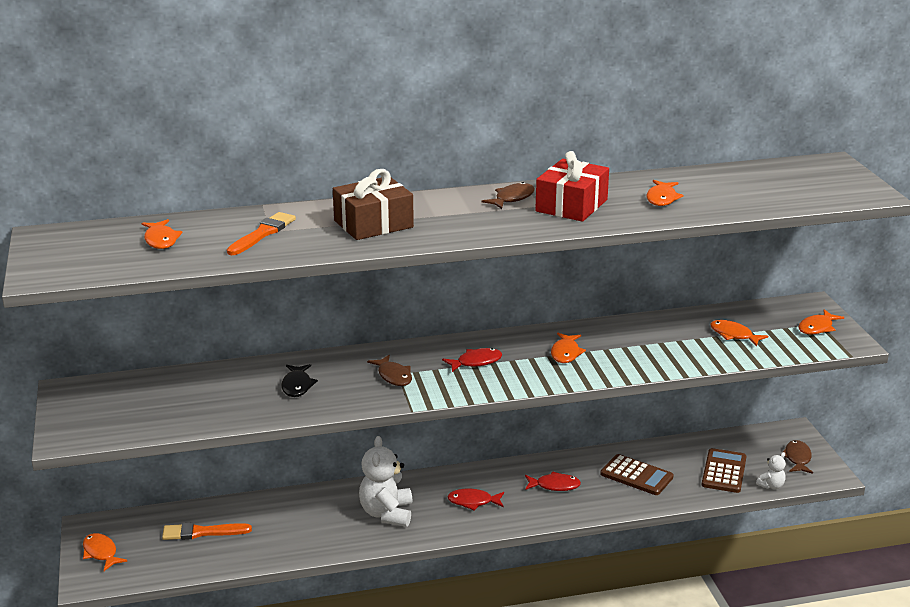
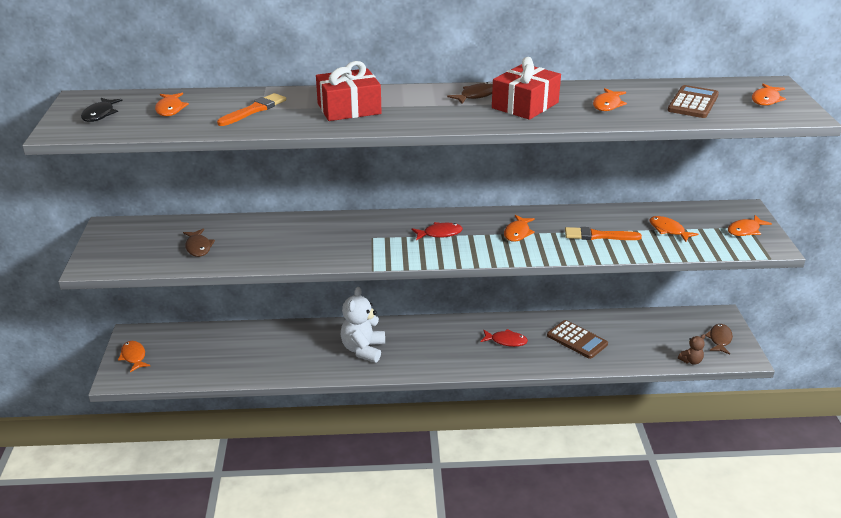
camera: 10 degrees right, 5 degrees up
orange brush [162,523,252,540] -> orange brush moved to [565,227,642,240]
black fish [281,364,318,397] -> black fish moved to [81,98,123,122]
brown gift [333,169,414,240] -> red gift [316,61,382,121]
brown fish [367,355,412,386] -> brown fish moved to [183,228,215,257]
red fish [447,489,504,511] -> none
brown calculator [702,448,747,493] -> brown calculator moved to [668,85,719,118]
white teddy bear [756,452,786,489] -> brown teddy bear [678,334,705,365]
none -> orange fish [752,84,786,106]

